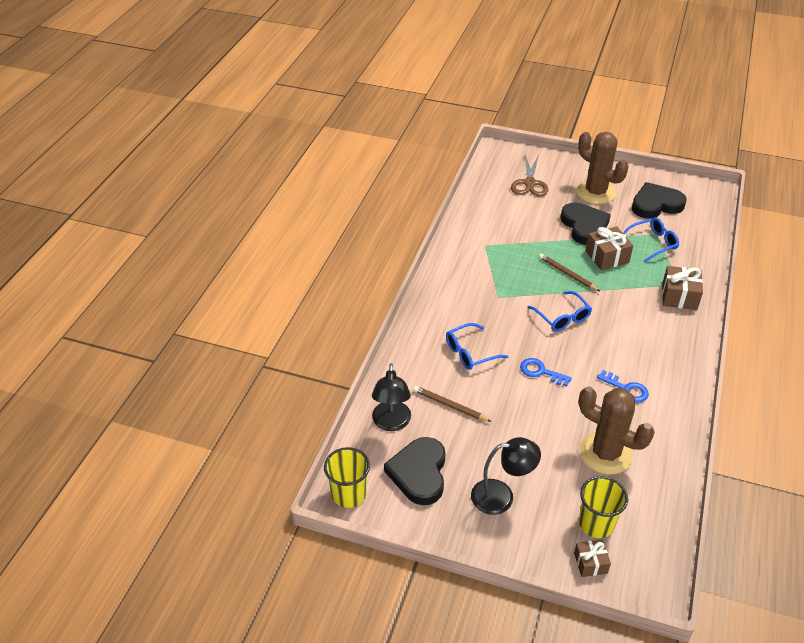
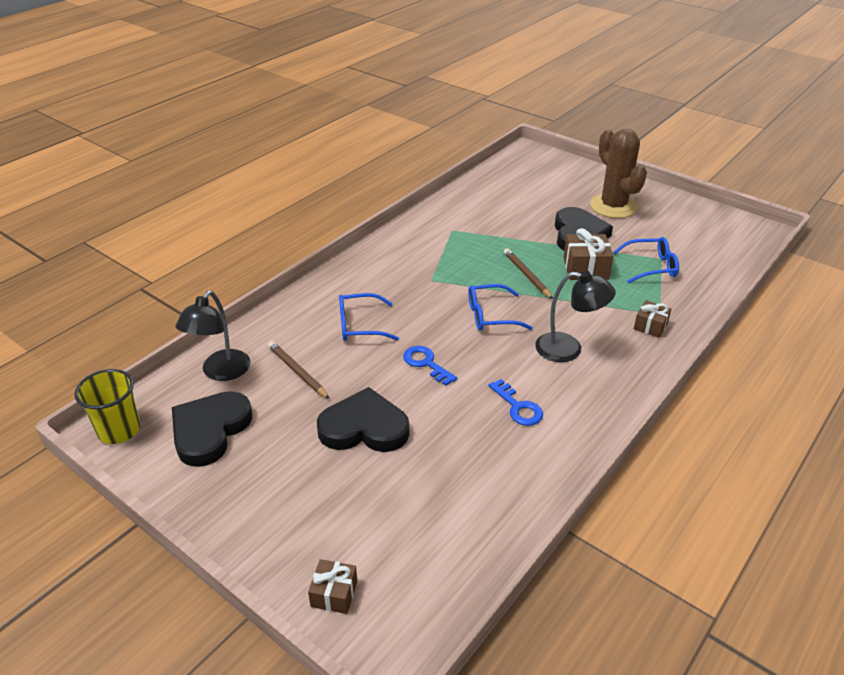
camera: 20 degrees right, 5 degrees down
black lamp [471,437,541,515] -> black lamp moved to [535,271,616,362]
brown scissors [511,155,548,197] -> none
blue glasses [527,291,592,332] -> blue glasses turned 90 degrees clockwise [468,284,533,330]
brown cactus [579,386,655,475] -> none
yellow cup [579,476,628,538] -> none
black heart [632,182,687,219] -> black heart moved to [317,387,409,452]
brown gift [662,266,703,310] -> brown gift [634,300,671,338], size x0.62

